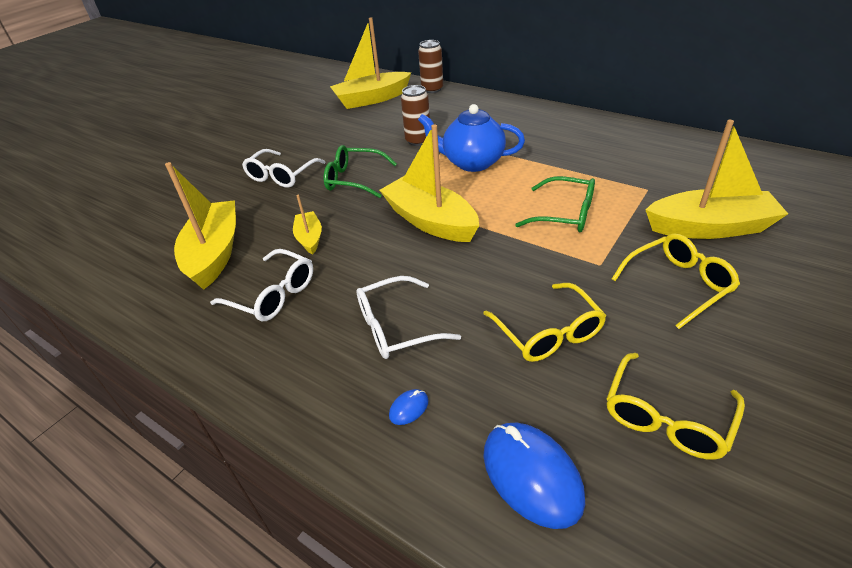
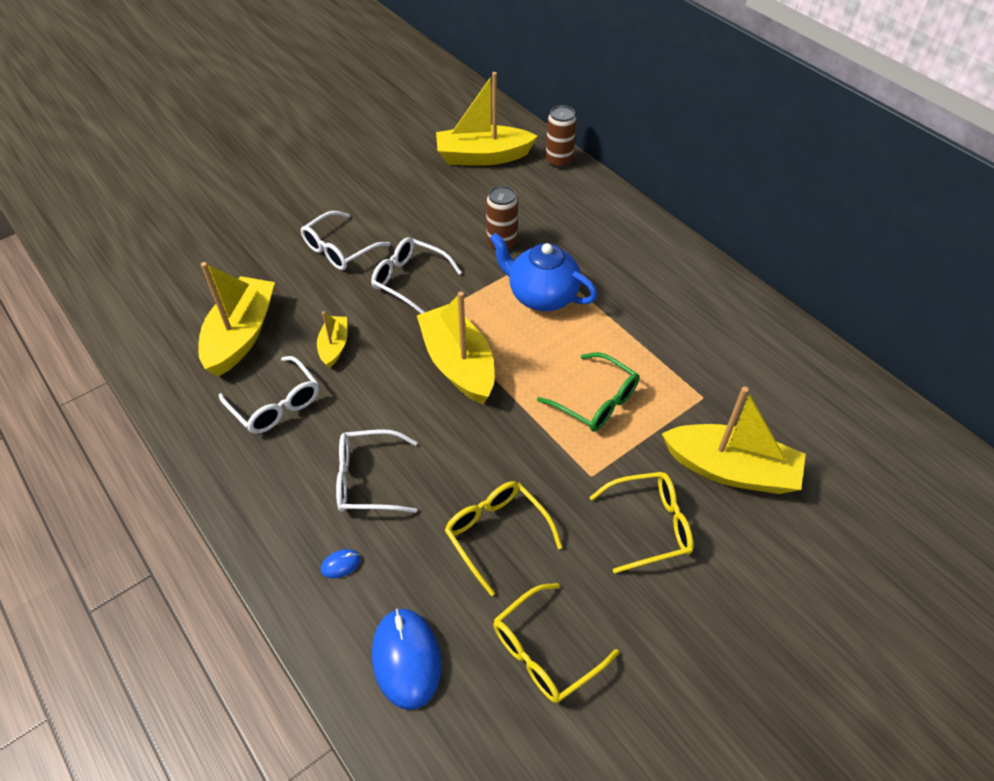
camera: 15 degrees right, 10 degrees up
green glasses [324,145,397,198] -> white glasses [371,237,462,314]
yellow glasses [483,283,606,362] -> yellow glasses turned 150 degrees clockwise [444,481,563,596]

